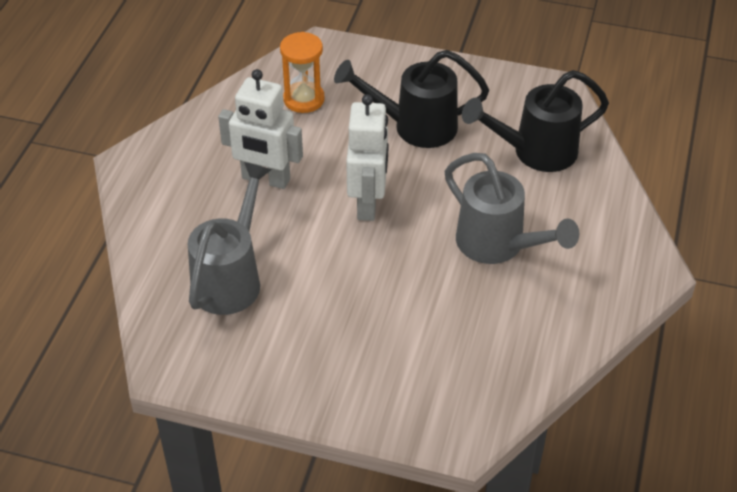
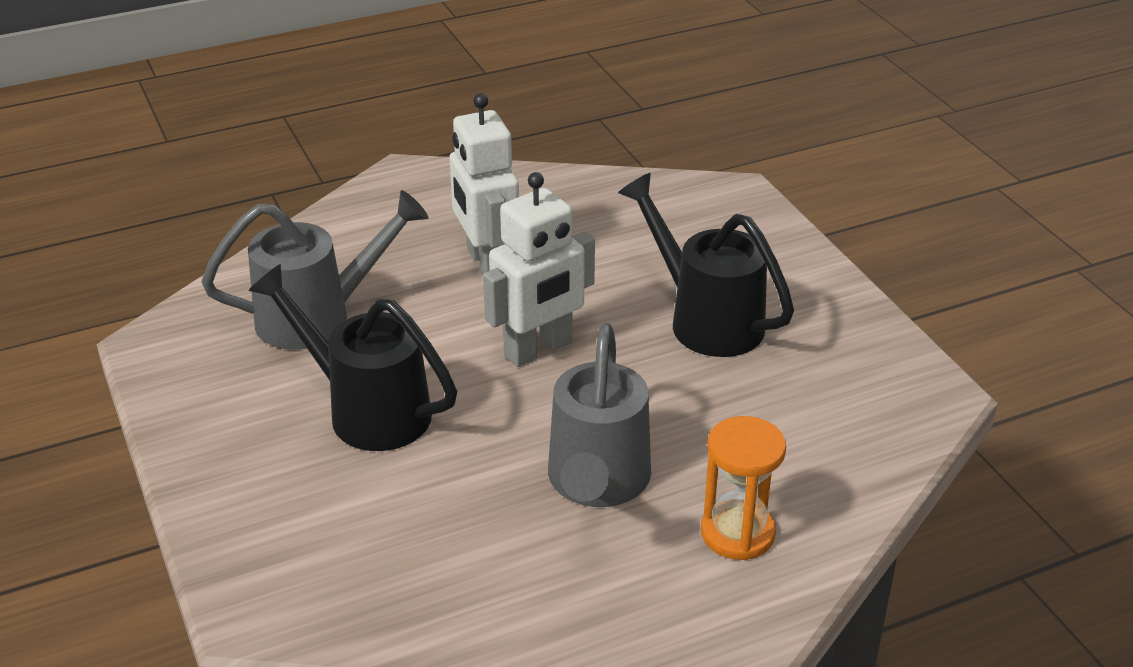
camera: 50 degrees right, 10 degrees down
orange hourglass [280,32,325,113] -> orange hourglass moved to [701,416,786,560]
black watering can [462,70,609,172] -> black watering can moved to [248,264,457,451]

